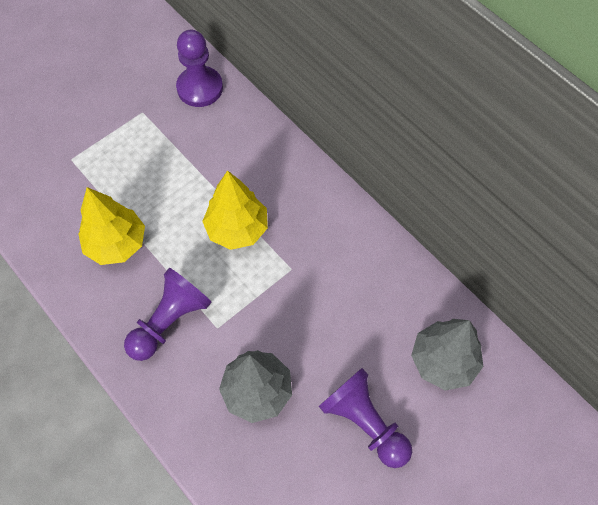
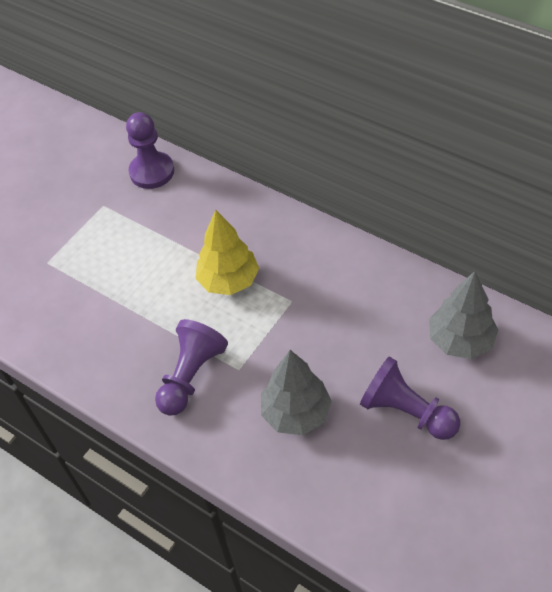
camera: 10 degrees left, 10 degrees down
yellow tree [78,187,145,265] -> none

